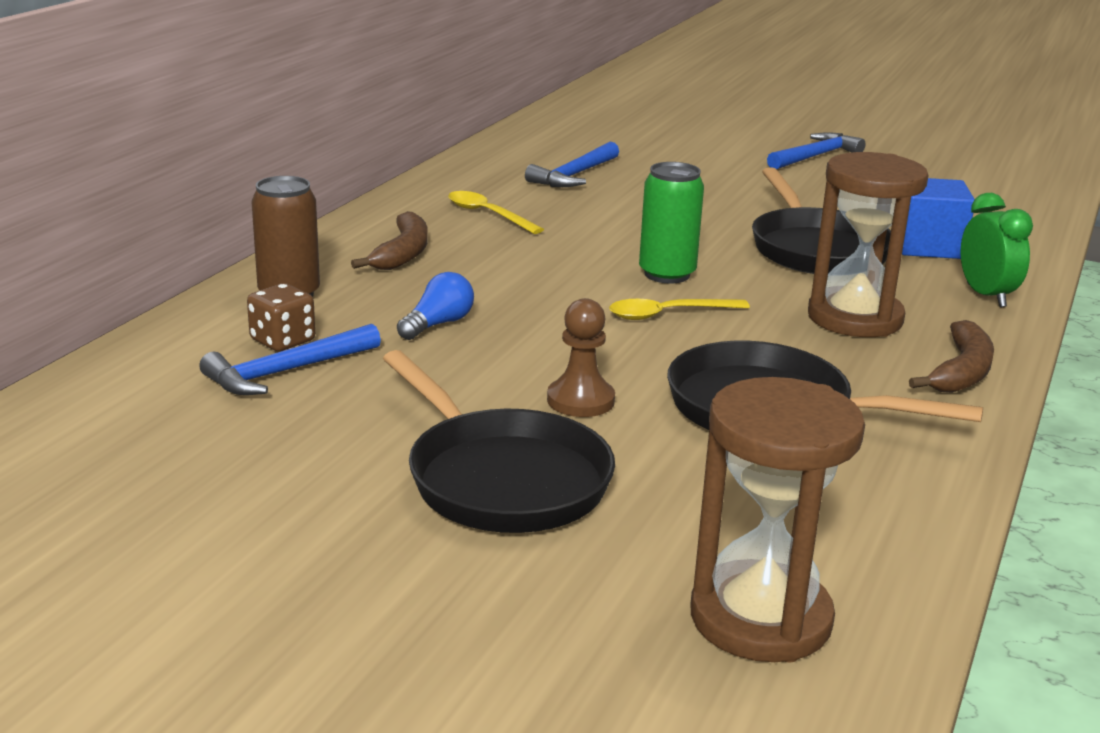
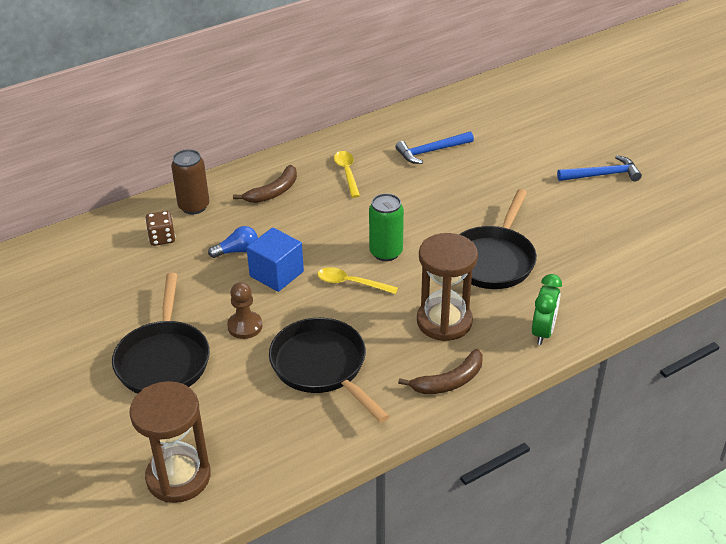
camera: 35 degrees right, 15 degrees up
blue hammer [199,324,381,395] -> none
blue cube [902,178,974,259] -> blue cube moved to [246,227,304,292]

